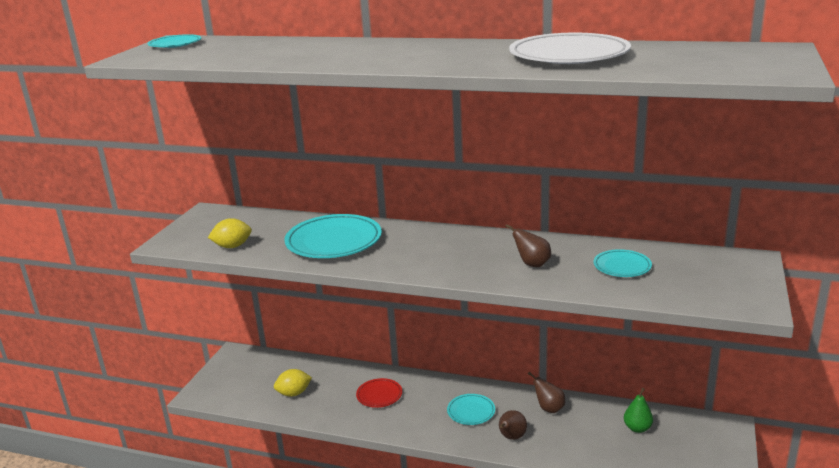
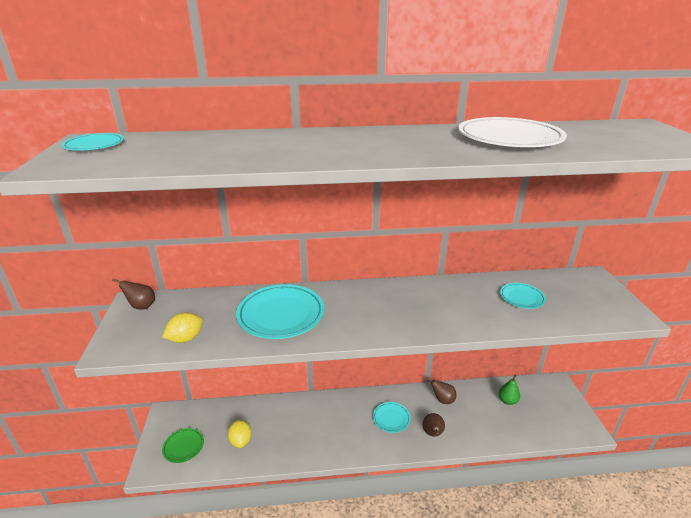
camera: 25 degrees left, 5 degrees up
yellow lemon [274,369,312,397] -> yellow lemon turned 60 degrees counterclockwise [228,419,252,448]
red plate [356,378,402,408] -> none
brown pear [505,224,551,267] -> brown pear moved to [112,278,155,309]
none -> green plate [162,428,204,463]

